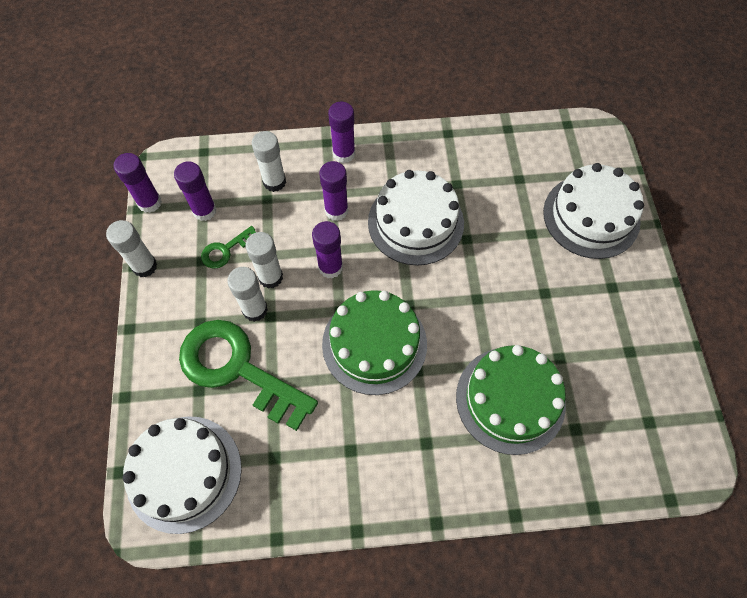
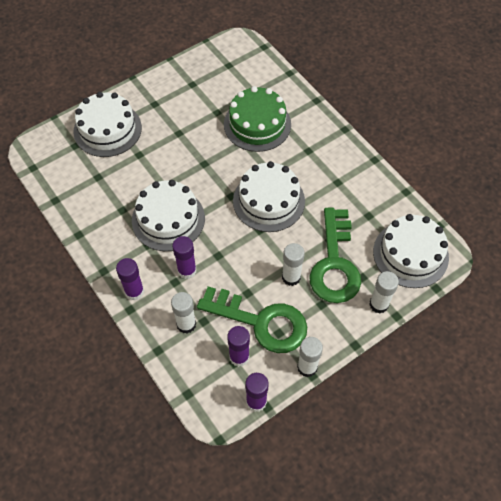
camera: 120 degrees left, 5 degrees down
green key [201,226,256,268] -> green key [197,286,307,353], size x2.26
white glue stick [245,232,283,289] -> white glue stick moved to [369,271,399,313]
purple glue stick [312,221,343,278] -> none
green cake [322,290,427,395] -> white cake [233,161,305,232]

